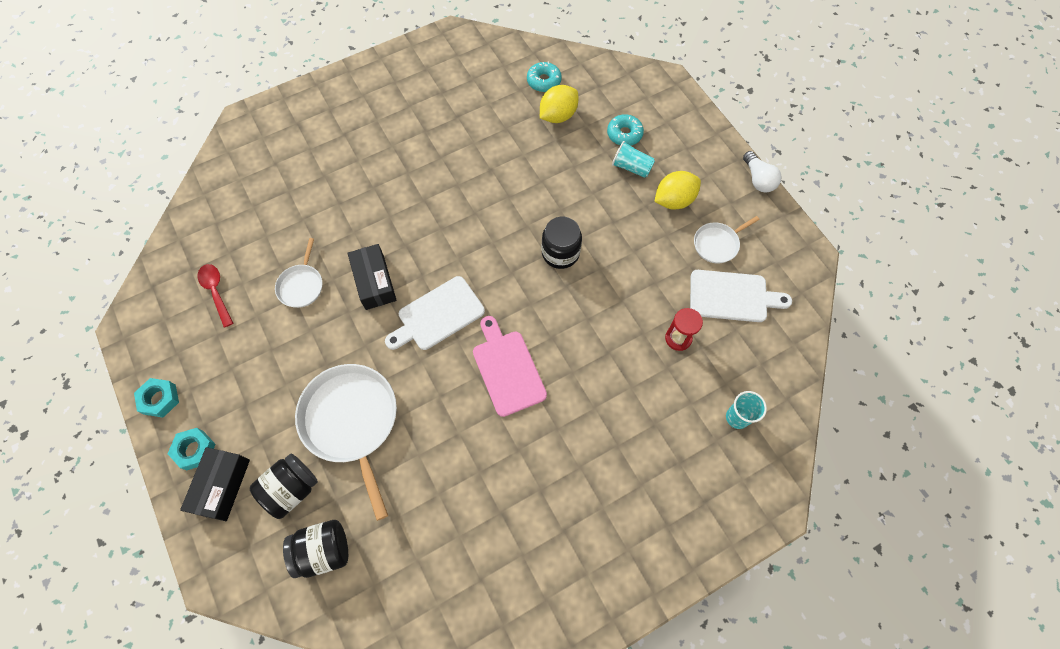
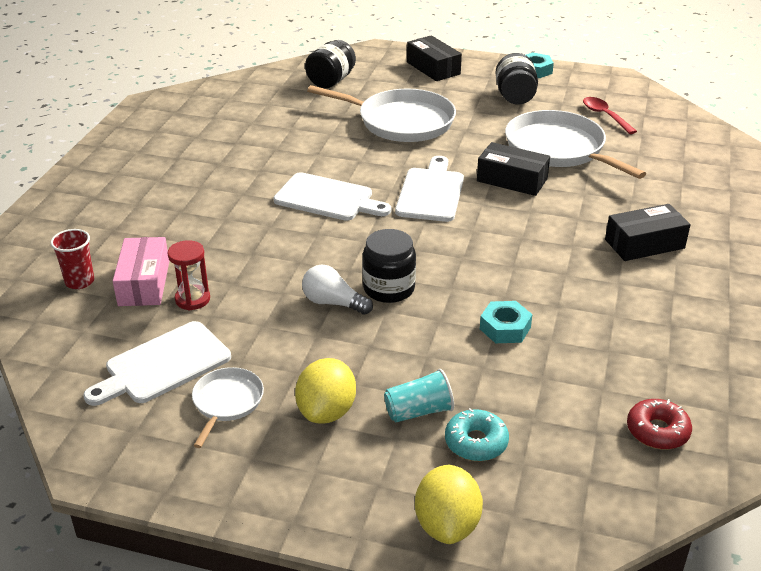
camera: 135 degrees right, 30 degrees down
turquoise nut [168,428,216,470] -> turquoise nut moved to [480,301,532,343]
red spoon [197,264,233,327] -> red spoon turned 135 degrees counterclockwise [583,97,637,134]
black jar [250,454,318,519] -> black jar moved to [495,53,538,104]
white pan [275,238,322,308] -> white pan [505,110,646,179], size x1.96
pink cutting board [473,316,547,417] -> white cutting board [273,172,391,221]
turquoise donut [527,62,562,92] -> red donut [627,399,692,450]
yellow lemon [540,85,578,123] -> yellow lemon moved to [415,465,483,544]
turquoise cup [726,391,767,429] -> red cup [50,229,94,289]
white light bulb [743,151,782,193] -> white light bulb moved to [302,265,373,315]
none -> pink box [113,237,169,306]
none -> black box [605,204,691,261]

